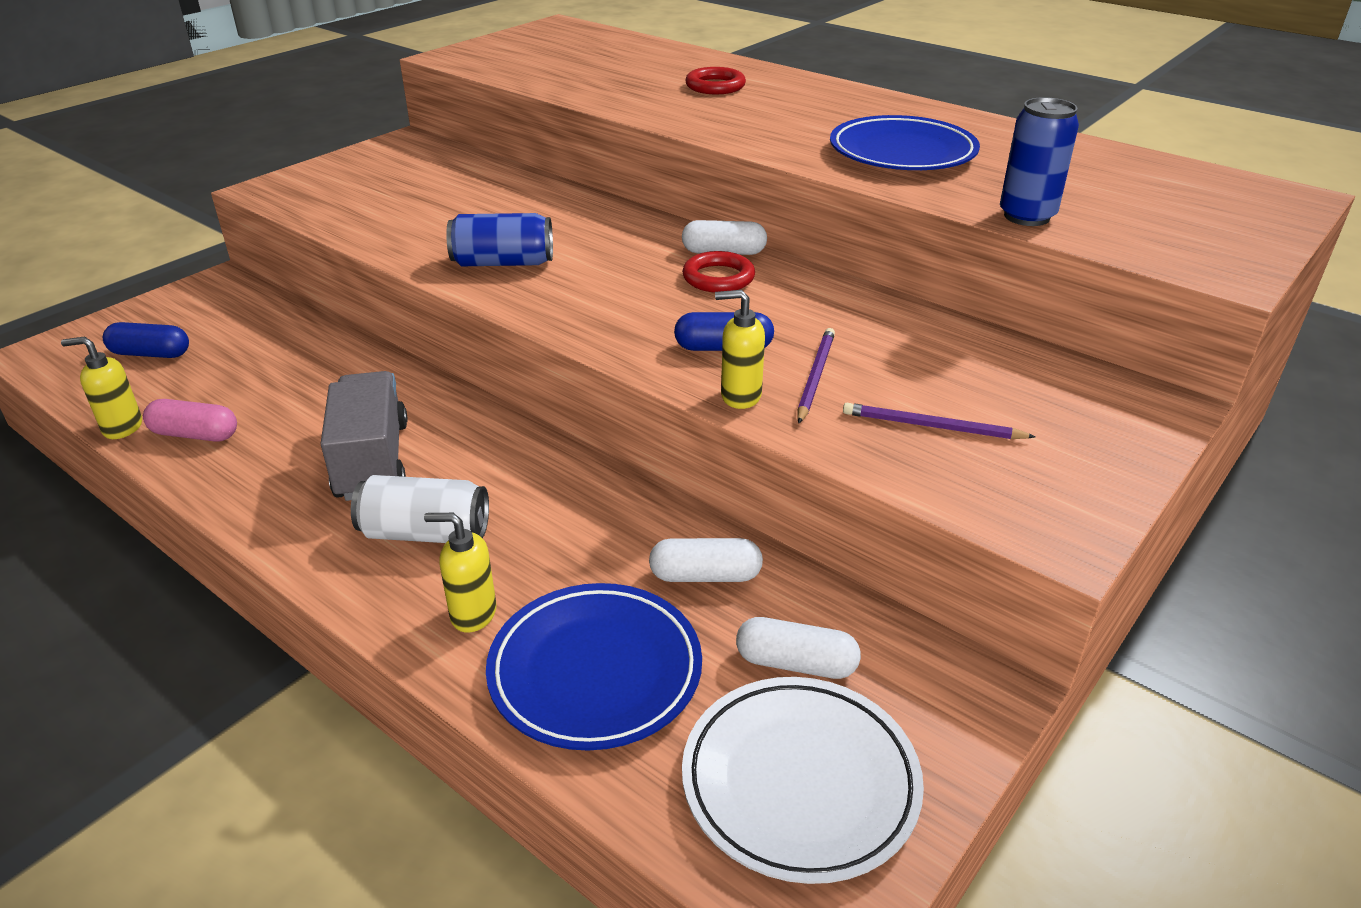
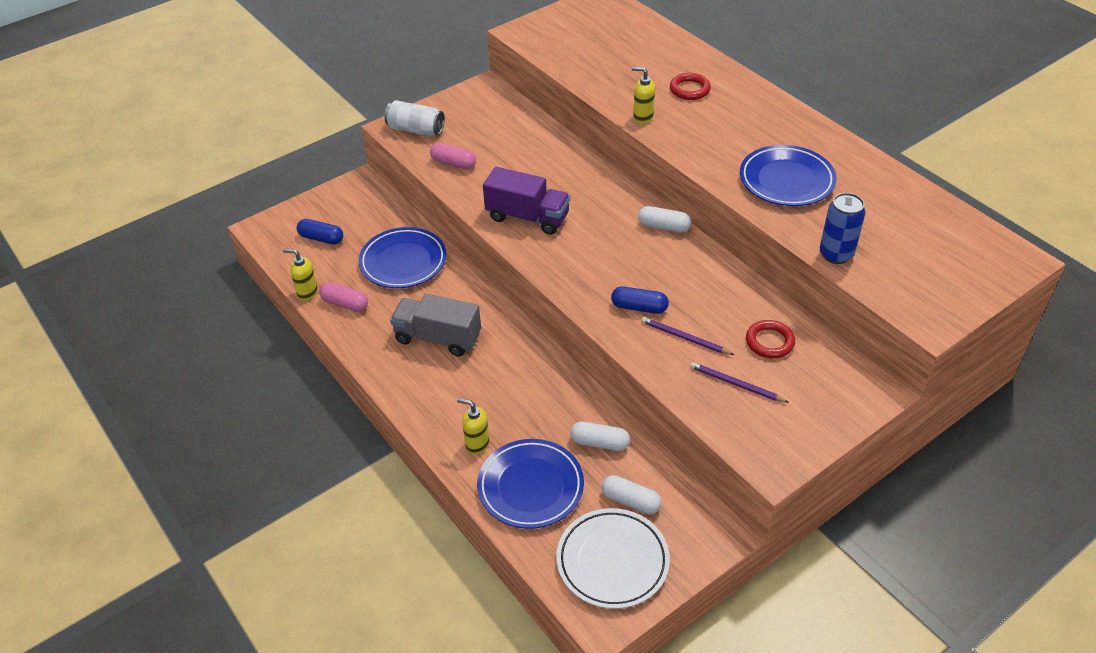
camera: 15 degrees right, 10 degrees up
grey truck [321,371,408,501] -> grey truck turned 75 degrees counterclockwise [390,294,481,356]
white can [351,475,489,543] -> white can moved to [384,100,445,136]
blue can [446,213,553,266] -> purple truck [483,167,570,235]
red ring [682,251,755,293] -> red ring moved to [746,320,795,358]
yellow soap dispenser [715,290,765,409] -> yellow soap dispenser moved to [632,67,655,124]
purple pencil [797,328,835,423] -> purple pencil turned 90 degrees counterclockwise [641,317,734,355]
none -> blue plate [359,227,447,288]
none -> pink capsule [430,143,476,169]

